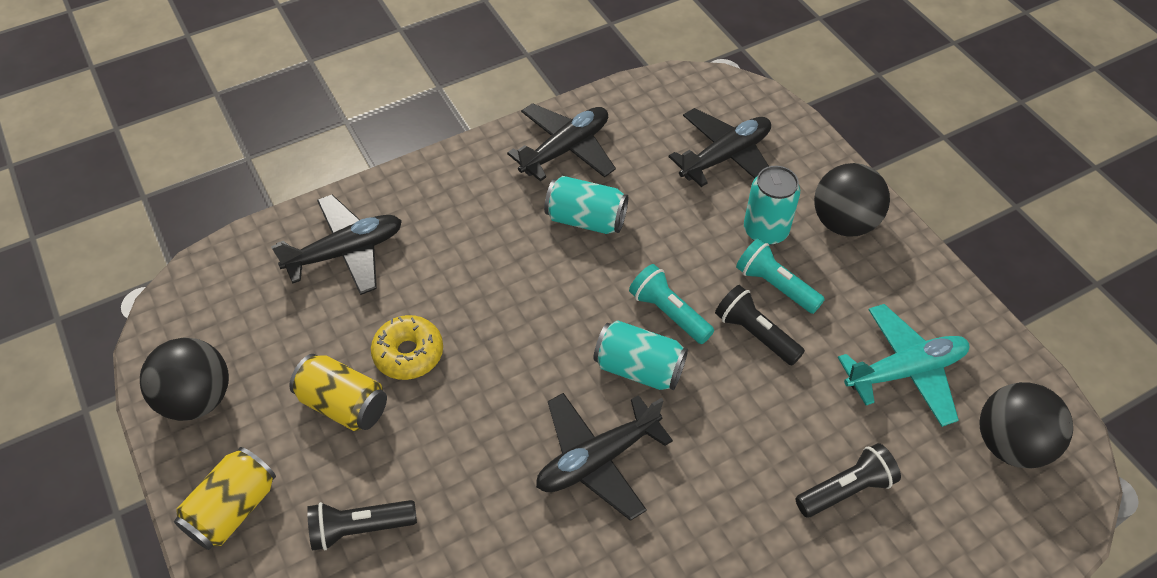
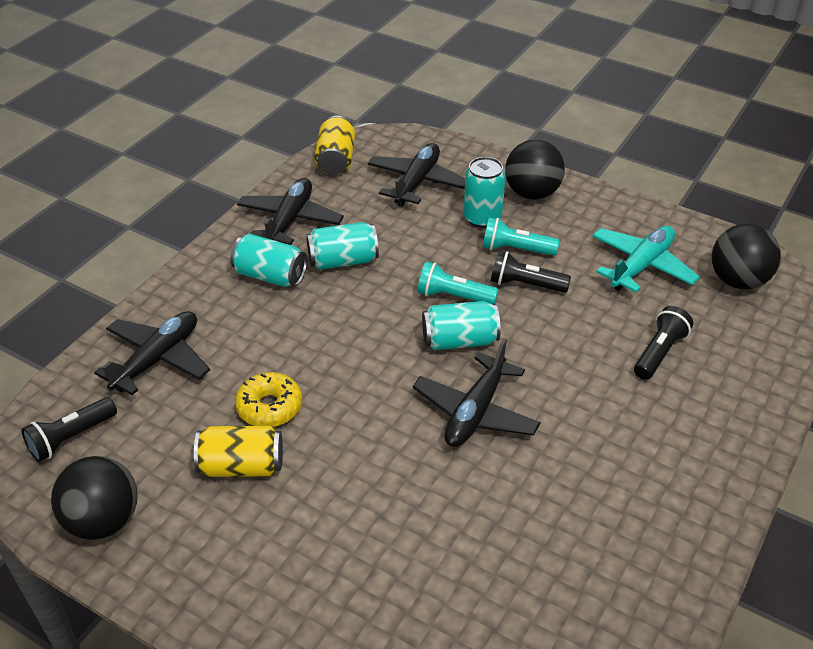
camera: 30 degrees left, 10 degrees down
yellow can [174,447,276,550] -> yellow can moved to [314,115,355,175]
black flashlight [307,500,417,551] -> black flashlight moved to [21,397,117,462]
none -> turquoise can [230,234,307,287]

